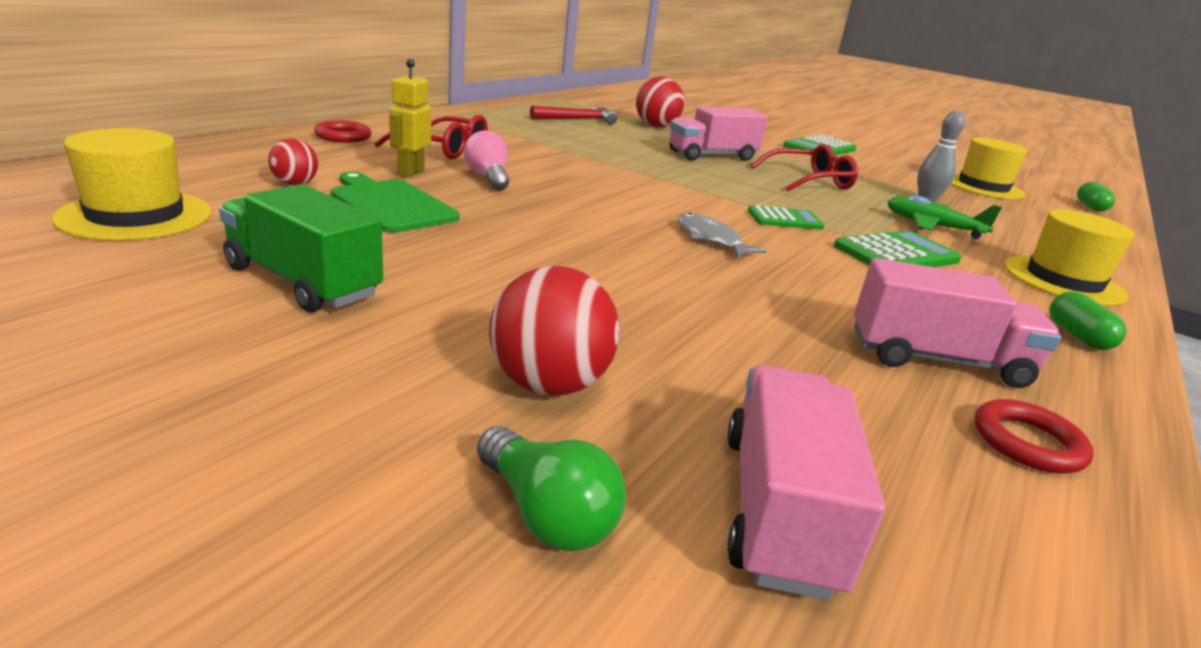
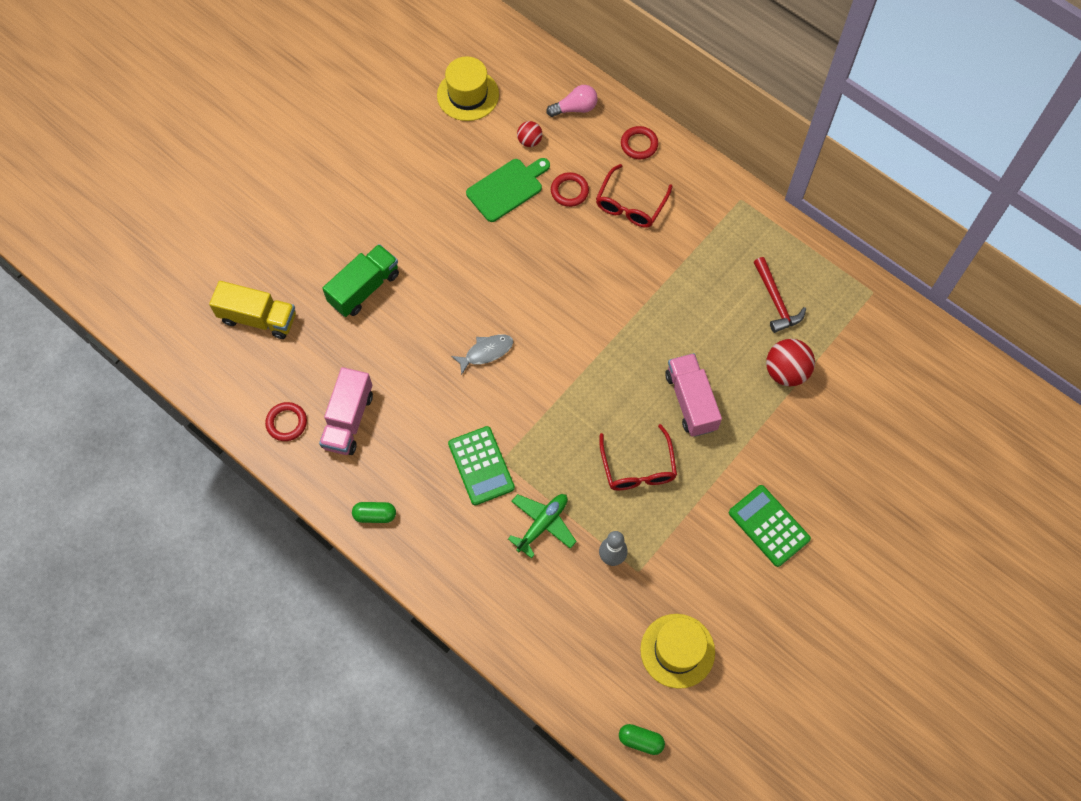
camera: 100 degrees right, 40 degrees up
green truck [219,184,383,312] -> green truck moved to [322,244,399,317]
yellow robot [389,59,431,177] -> red ring [551,172,589,207]
pink light bulb [464,130,509,191] -> pink light bulb moved to [546,85,598,117]
green light bulb [477,426,626,551] -> none
red ball [489,266,620,395] -> none
pink truck [727,365,886,601] -> yellow truck [209,281,296,339]
green calculator [748,205,825,230] -> none
yellow hat [1004,210,1135,306] -> none

